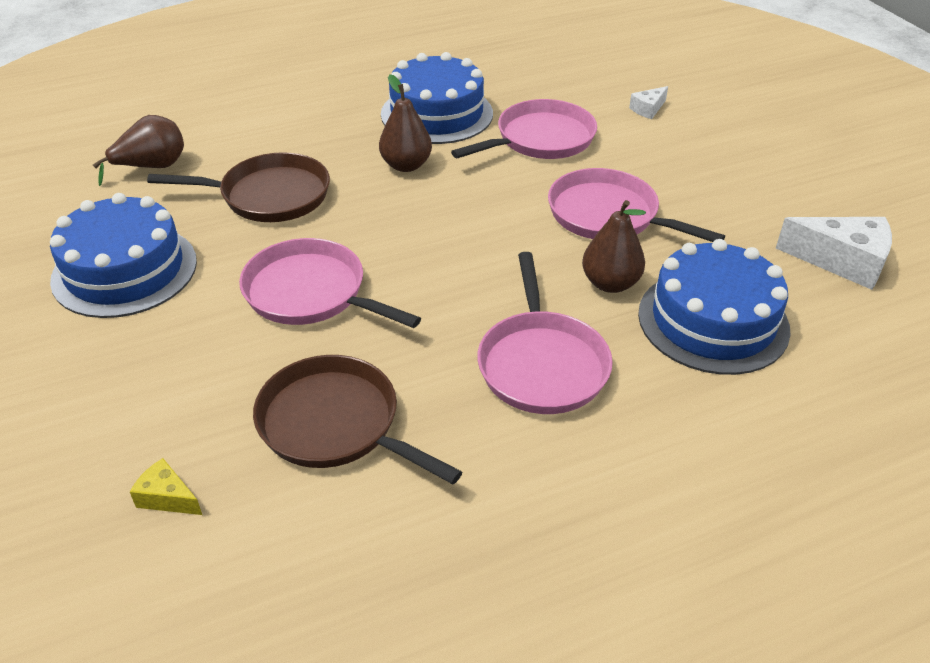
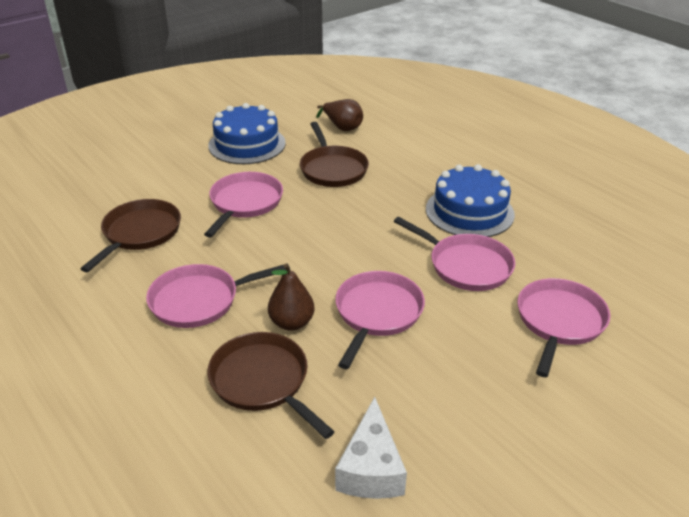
camera: 75 degrees right, 5 degrees down
yellow cheese [130,458,202,515] -> none
brown pear [379,74,432,172] -> none
white cheese [629,86,668,119] -> pink pan [517,278,610,377]
blue cake [638,239,790,375] -> brown pan [207,332,335,439]

